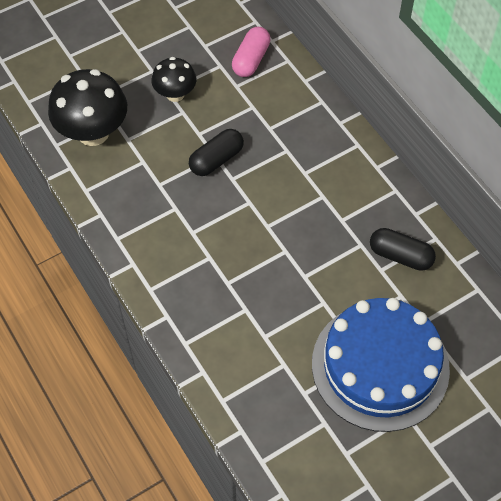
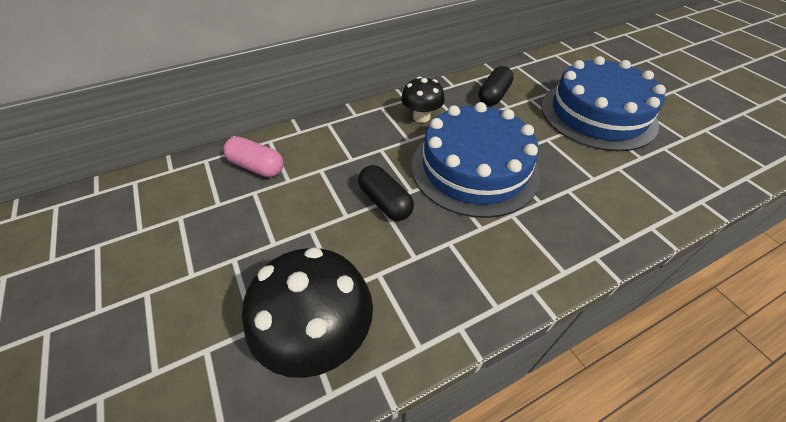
camera: 85 degrees left, 10 degrees down
black mushroom [152,57,196,102] -> black mushroom moved to [401,76,445,123]
none -> blue cake [412,102,540,218]

